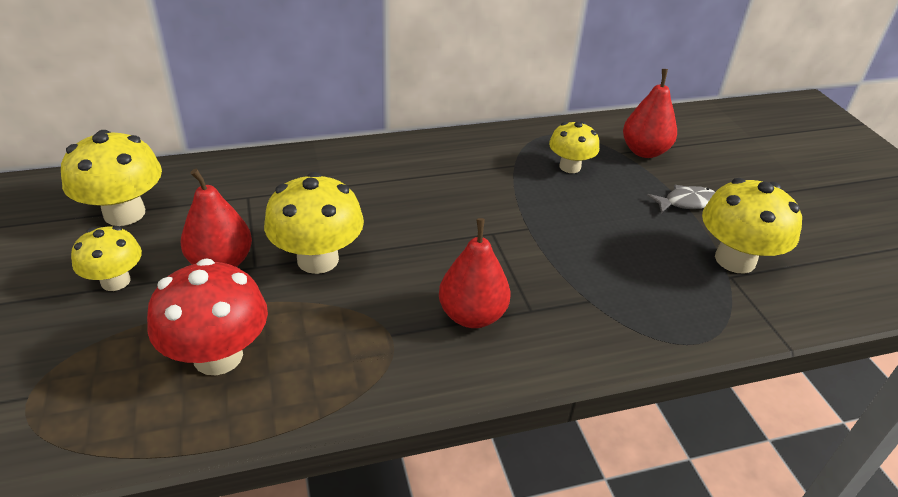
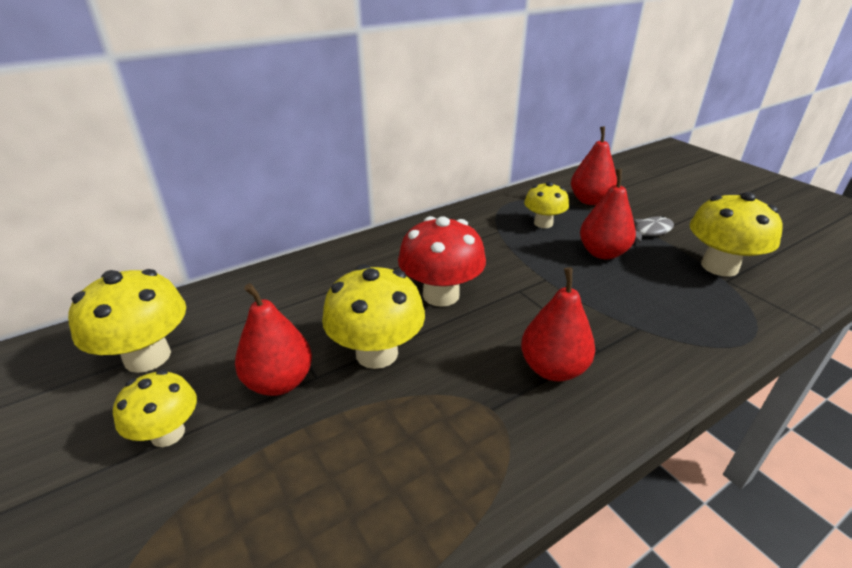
camera: 15 degrees left, 5 degrees down
red mushroom [147,258,268,375] -> red mushroom moved to [398,216,486,307]
none -> red pear [580,169,636,259]

